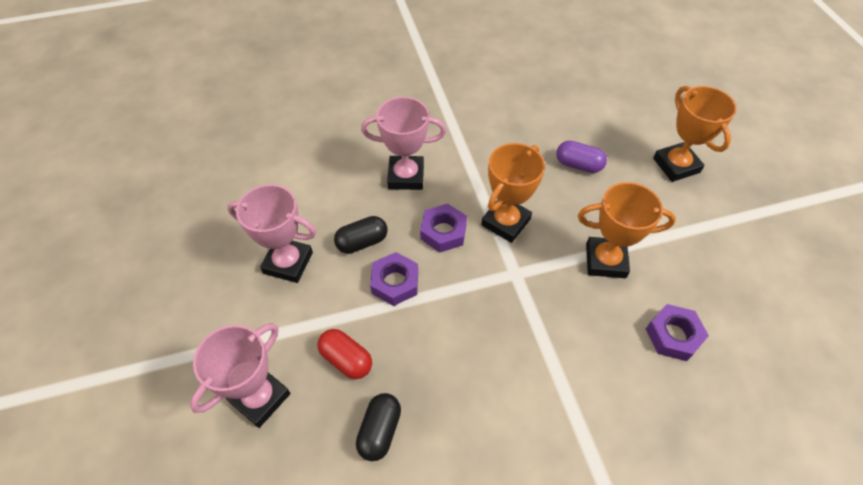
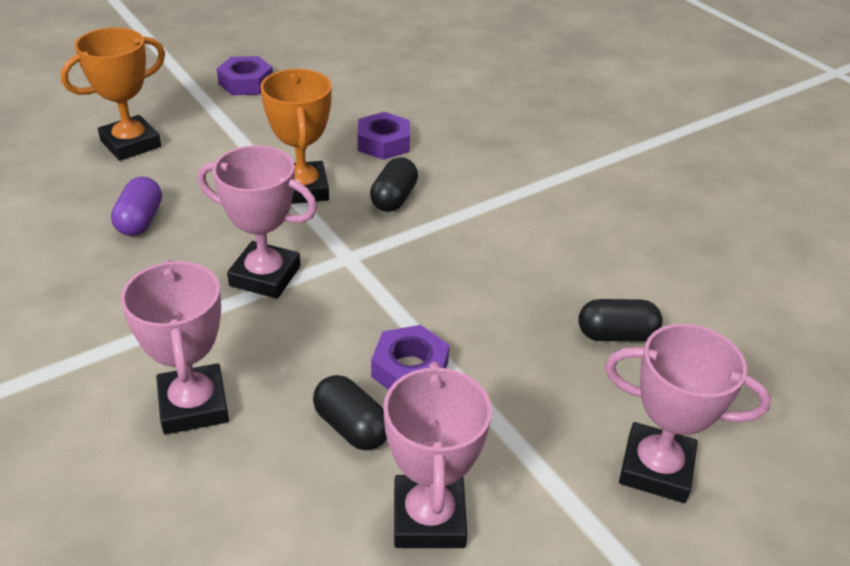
camera: 110 degrees left, 15 degrees down
red capsule [318,329,372,379] -> none
purple nut [420,204,467,253] -> purple nut moved to [217,56,273,96]
orange trophy [481,143,545,243] -> pink trophy [198,145,317,299]
none -> black capsule [370,157,418,212]

